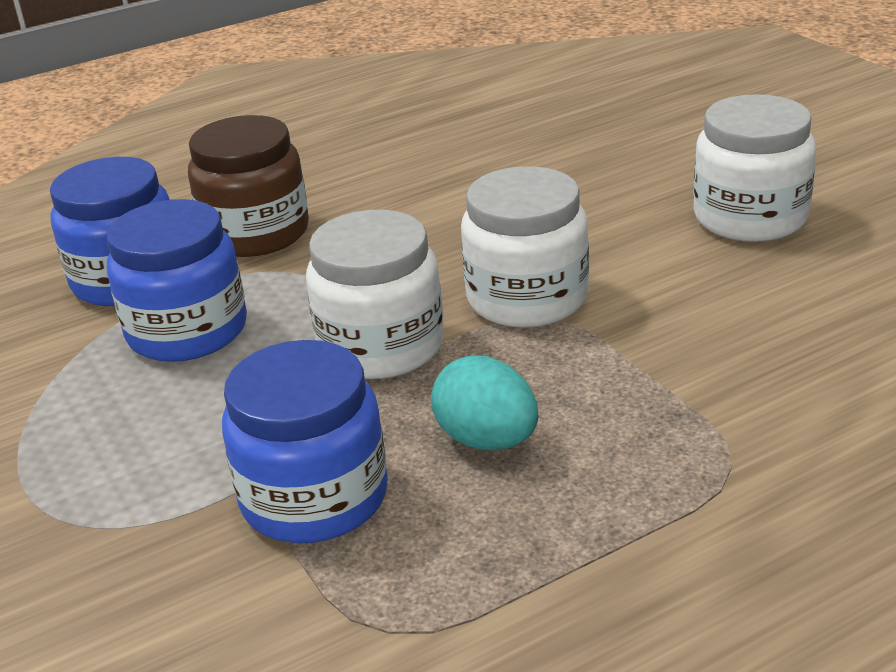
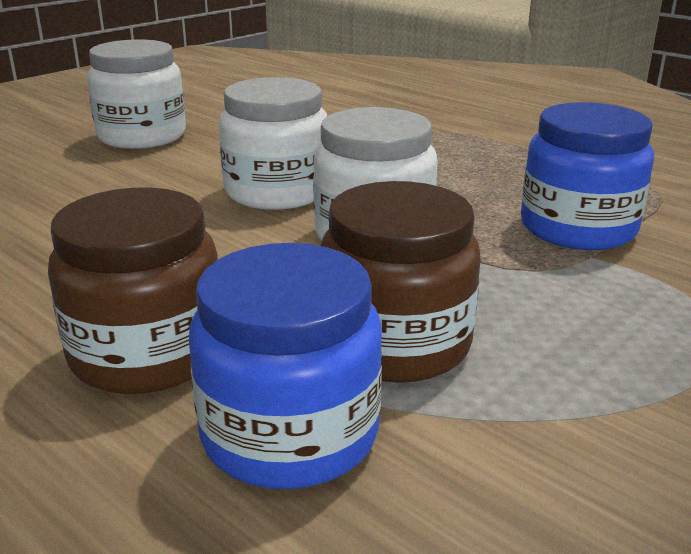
camera: 110 degrees left, 5 degrees down
blue jar [107,199,247,362] -> brown jar [321,181,481,383]
turquoise egg [431,355,538,450] -> none

